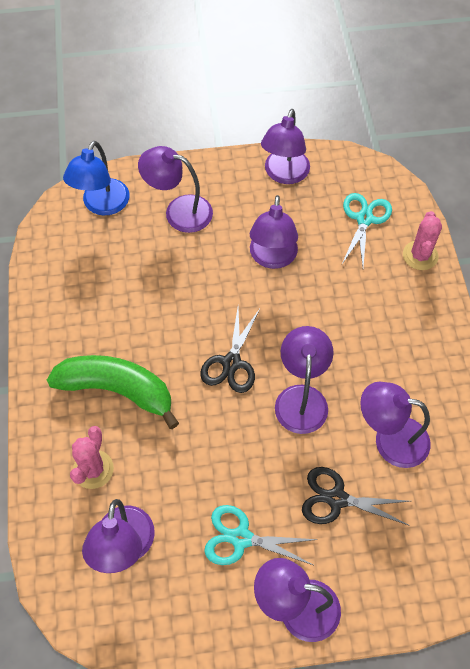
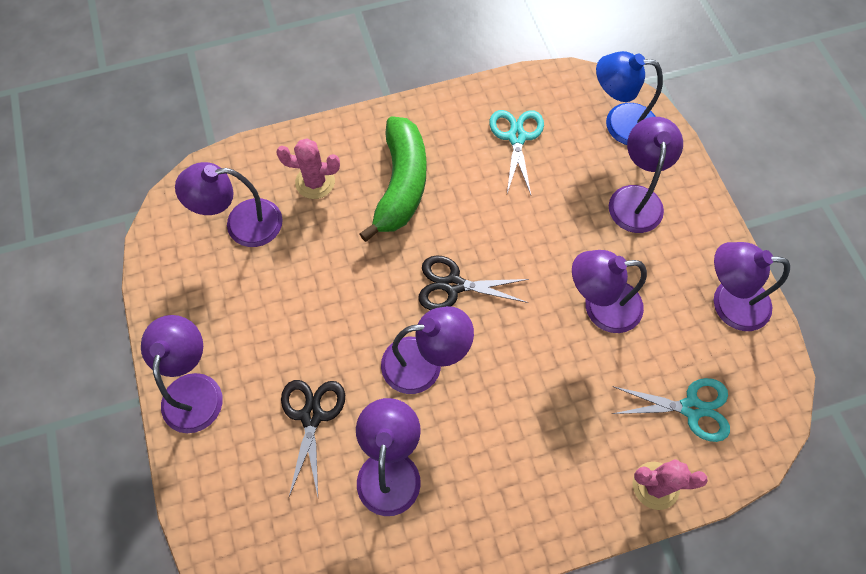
camera: 80 degrees right, 5 degrees up
turquoise scissors [204,505,318,565] -> turquoise scissors moved to [489,110,544,195]

